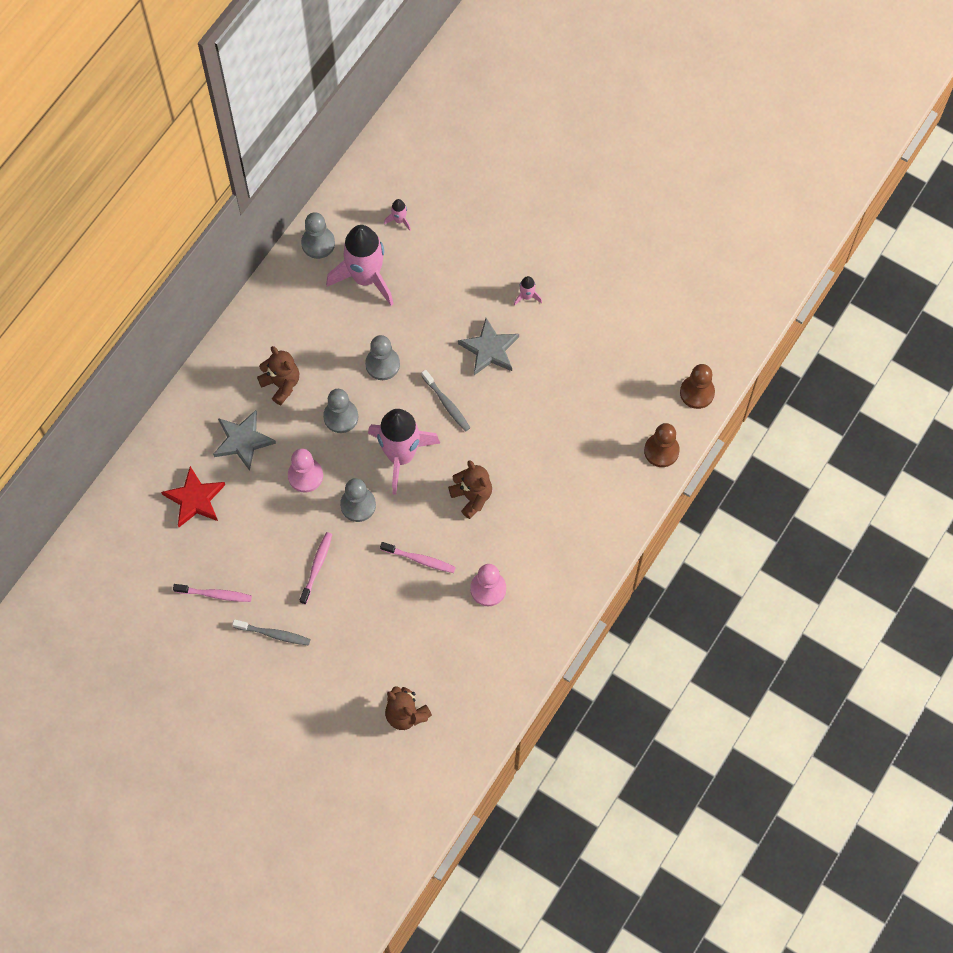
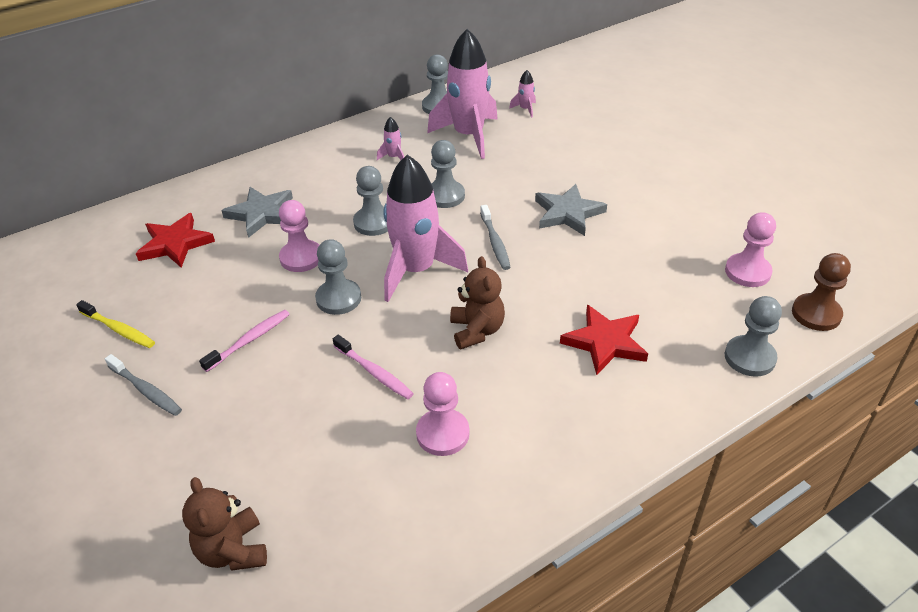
camera: 25 degrees right, 25 degrees down
pink toothbrush [173,584,252,602] -> yellow toothbrush [76,300,155,348]
brown teddy bear [257,346,299,405] -> none
pink rocket [514,276,542,306] -> pink rocket moved to [377,117,404,160]
brown pawn [644,423,680,467] -> grey pawn [725,296,782,377]
none -> red star [560,305,648,375]
none -> pink pawn [725,212,776,287]

